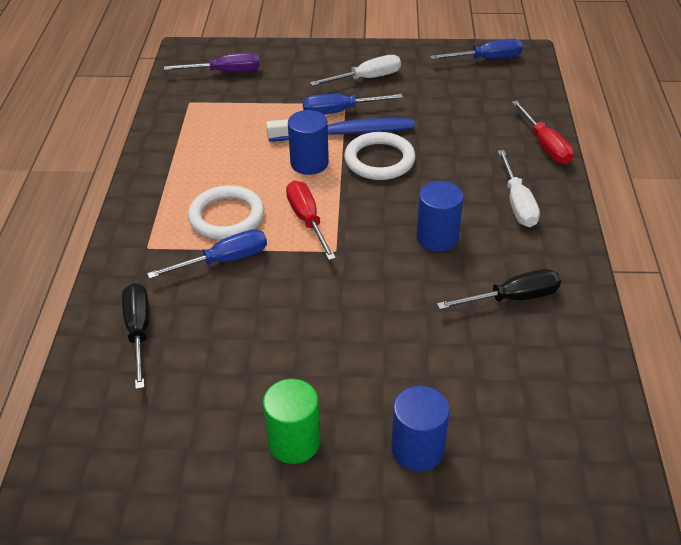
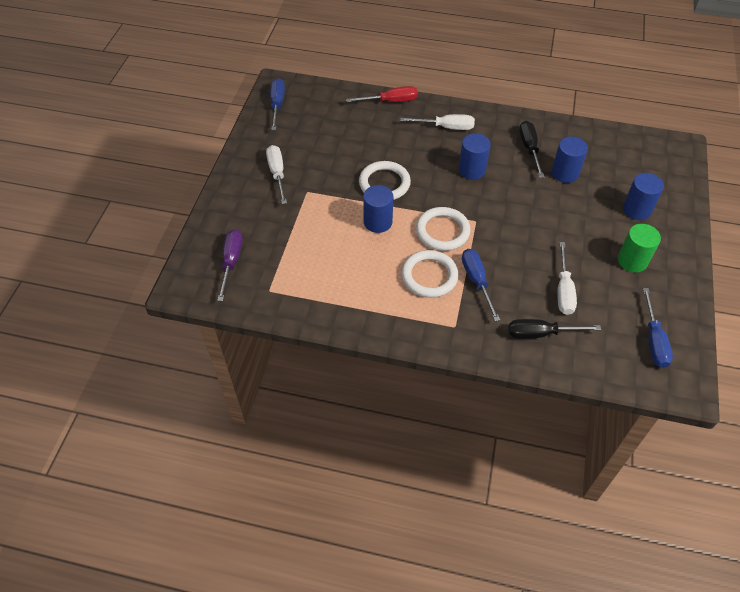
camera: 80 degrees left, 10 degrees up
blue toothbrush [266,118,415,141] -> none
red screwdriver [286,181,336,260] -> white ring [416,207,471,251]
blue screwdriver [303,94,403,115] -> blue screwdriver moved to [643,288,673,368]
none -> blue cylinder [551,137,588,183]
none -> white screwdriver [558,242,577,315]

